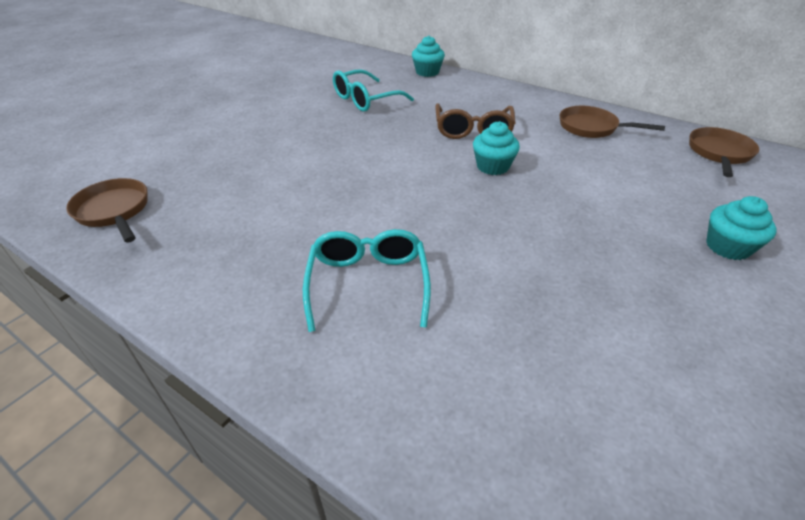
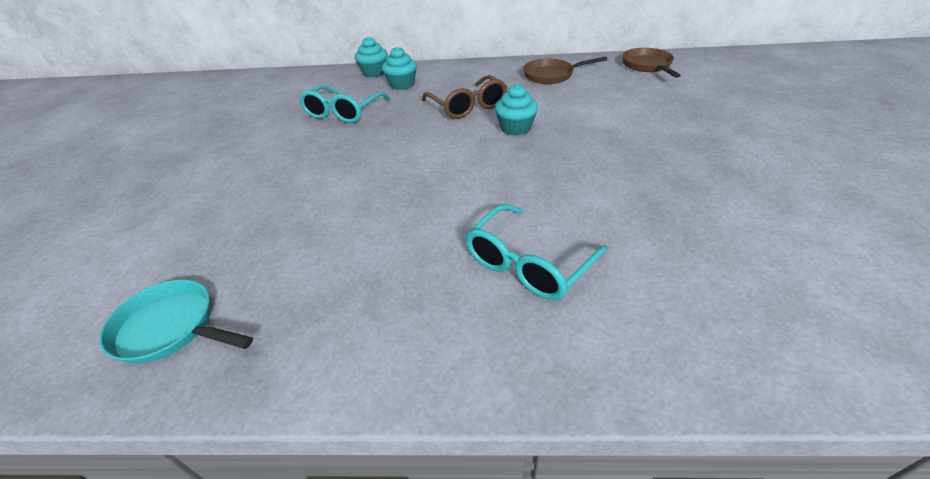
camera: 30 degrees left, 0 degrees up
brown pan [66,178,148,243] -> turquoise pan [99,279,253,364]
turquoise glasses [303,229,431,332] -> turquoise glasses turned 105 degrees counterclockwise [465,204,608,300]
turquoise cupcake [706,196,777,260] -> turquoise cupcake moved to [382,47,417,90]

